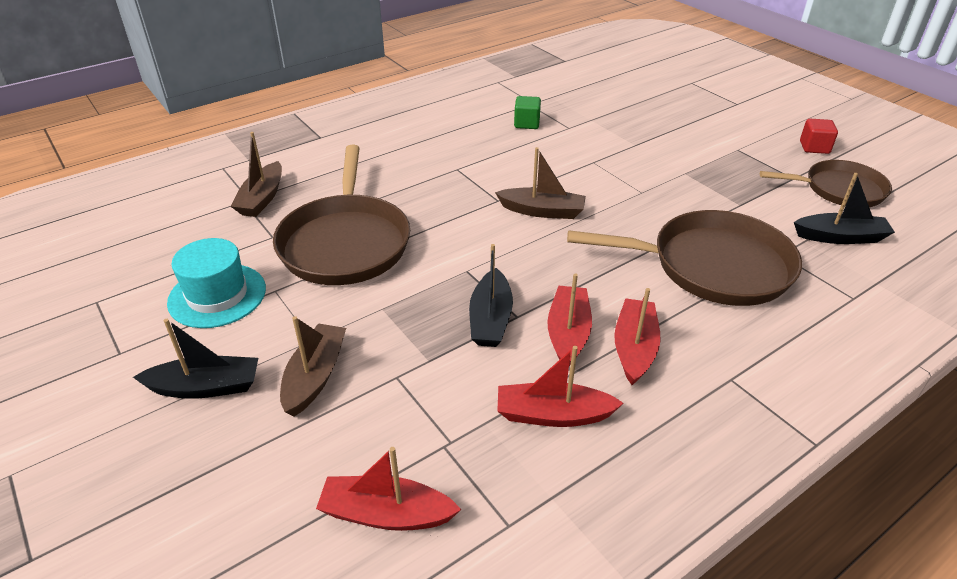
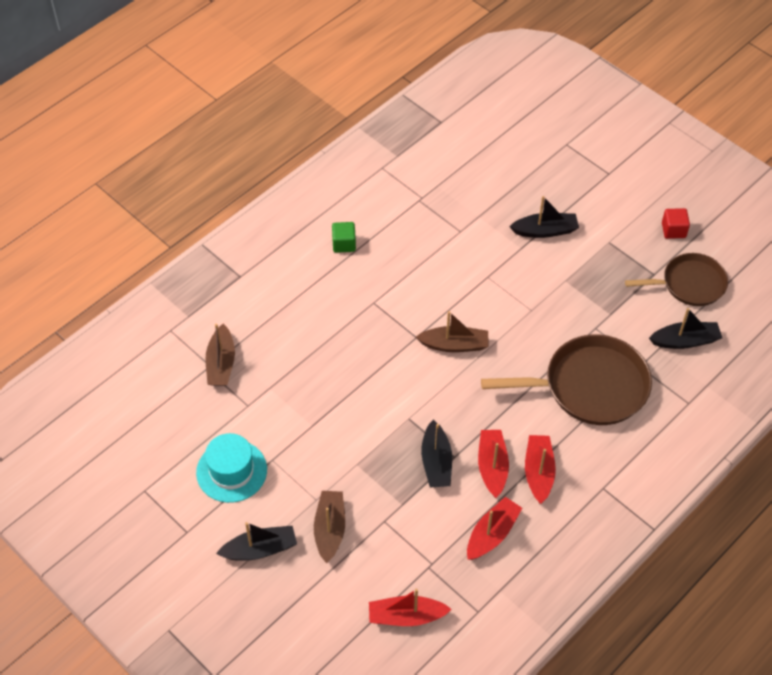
camera: 10 degrees left, 15 degrees up
brown pan [273,145,410,285] -> none
red boat [497,346,624,427] -> red boat turned 135 degrees clockwise [467,497,522,560]
green cube [514,96,541,129] -> green cube moved to [332,222,356,253]
none -> black boat [509,196,579,238]

